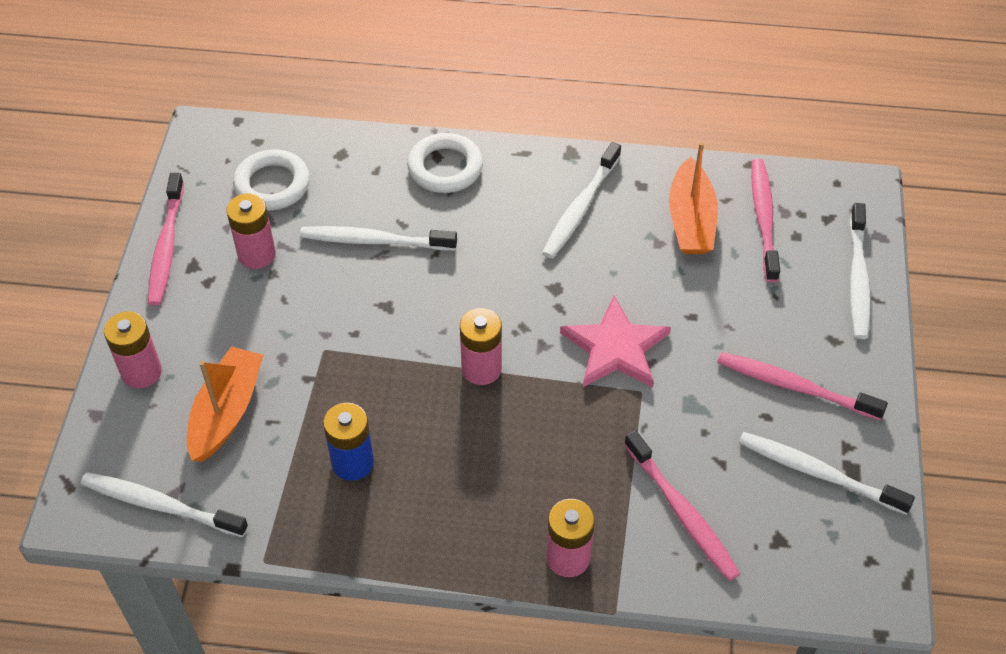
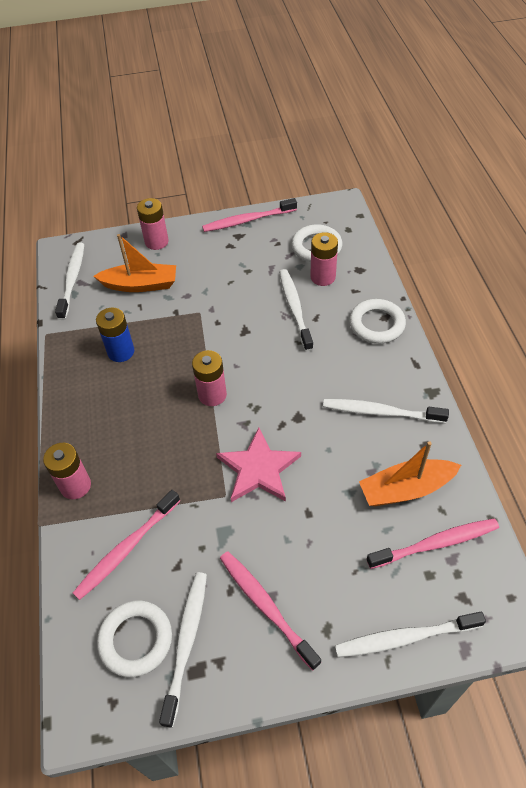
camera: 75 degrees right, 0 degrees up
pink battery [226,194,276,269] -> pink battery moved to [310,232,338,286]
pink toothbrush [717,352,888,420] -> pink toothbrush turned 45 degrees counterclockwise [220,551,321,671]
none -> white ring [97,601,172,677]

